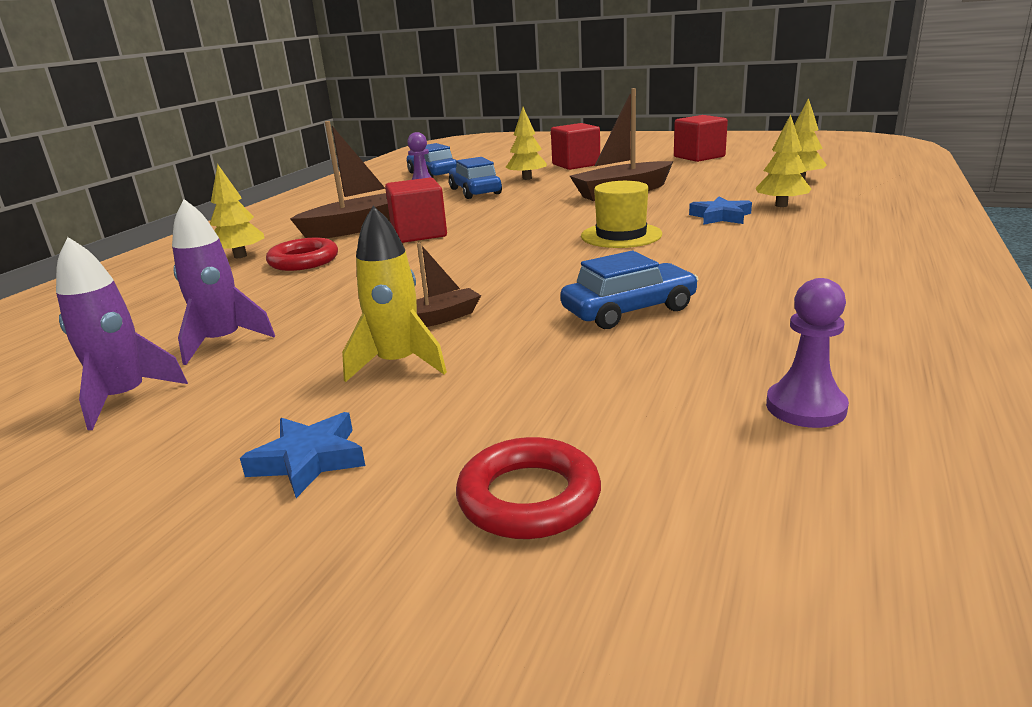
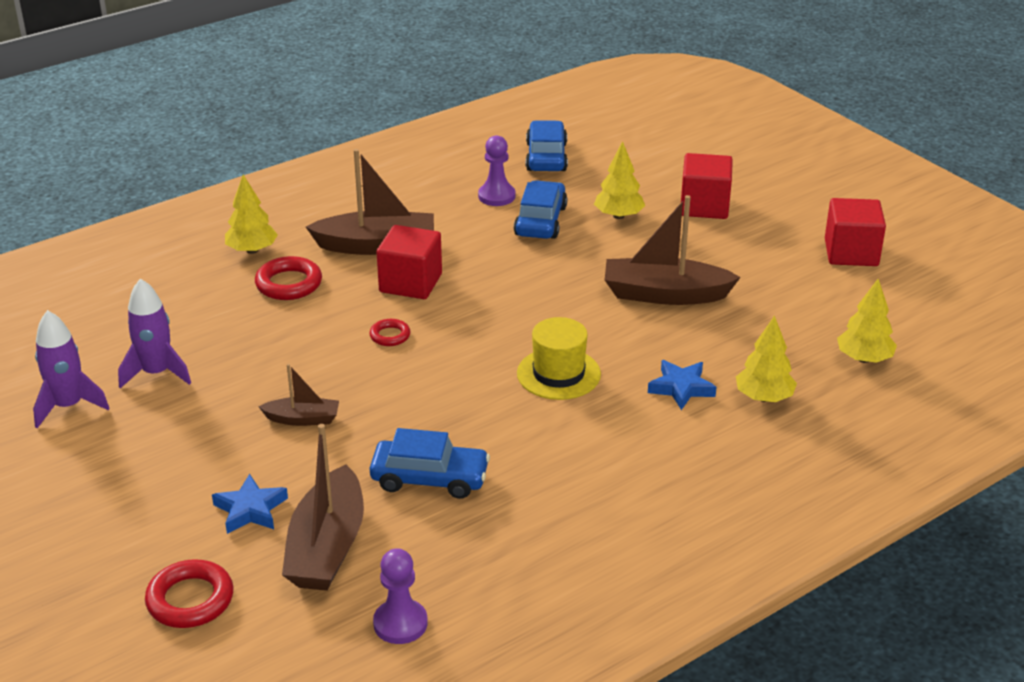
camera: 30 degrees right, 10 degrees up
blue star [240,412,365,498] -> blue star moved to [212,474,288,534]
yellow rocket [342,206,447,382] -> none
none -> brown boat [282,424,364,591]
none -> red ring [369,319,410,346]

